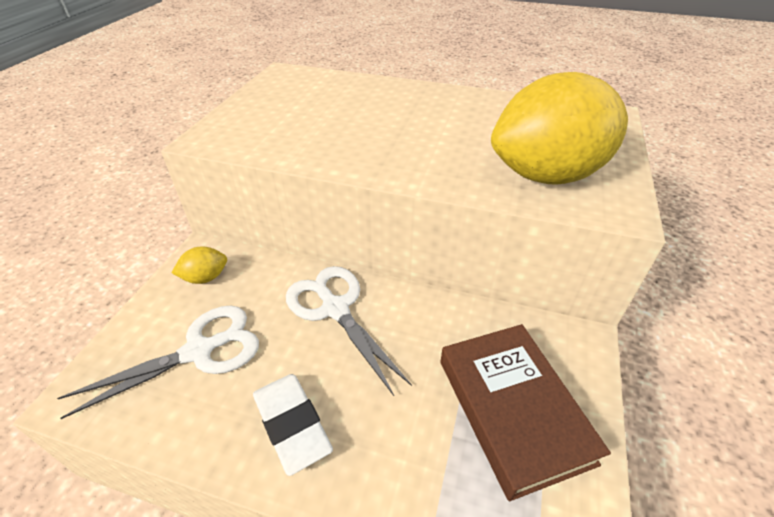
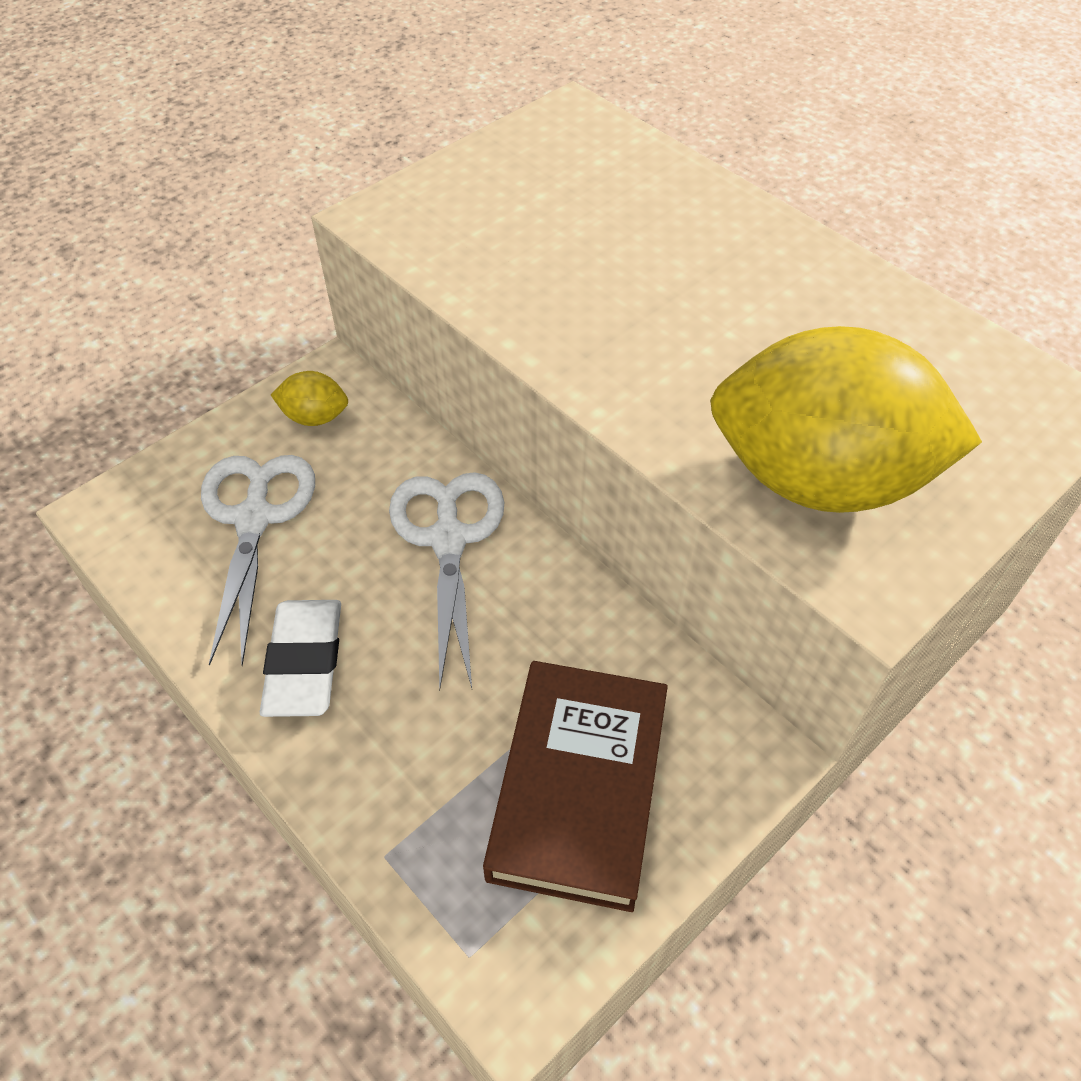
camera: 30 degrees right, 10 degrees up
white scissors [57,306,259,419] -> white scissors turned 90 degrees counterclockwise [201,455,315,667]

